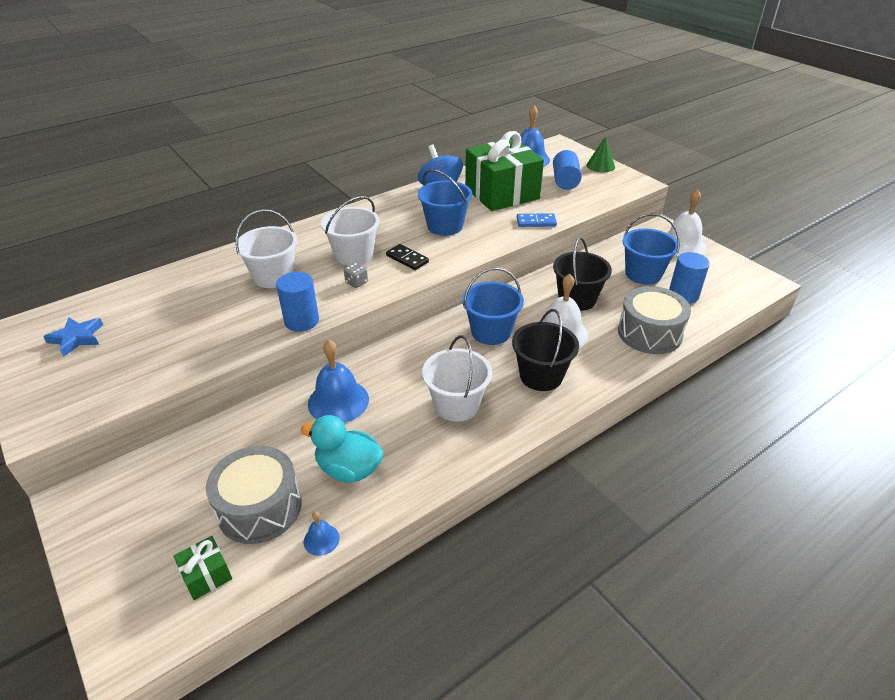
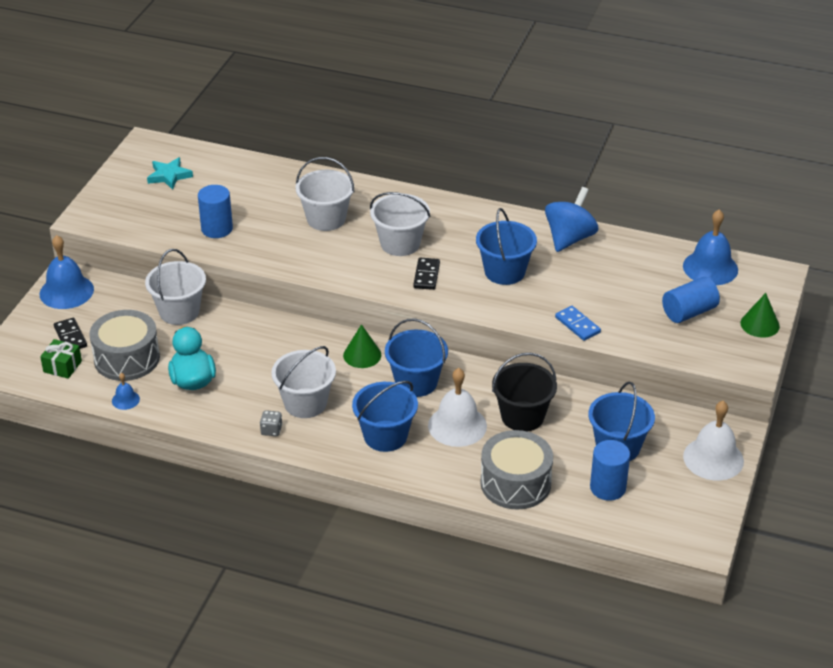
camera: 55 degrees right, 0 degrees up
blue star [43,317,103,357] -> turquoise star [147,157,193,190]
blue cylinder [276,272,319,332] -> blue cylinder moved to [198,185,233,238]
blue bell [308,340,369,423] -> blue bell moved to [40,235,94,309]
grey dice [344,263,368,288] -> grey dice moved to [260,410,282,436]
green gift [465,131,544,211] -> none
black bucket [512,309,579,391] -> blue bucket [352,381,418,452]
none -> black domino [54,318,87,349]
none -> white bucket [145,249,206,325]
none -> green cone [343,324,381,368]

